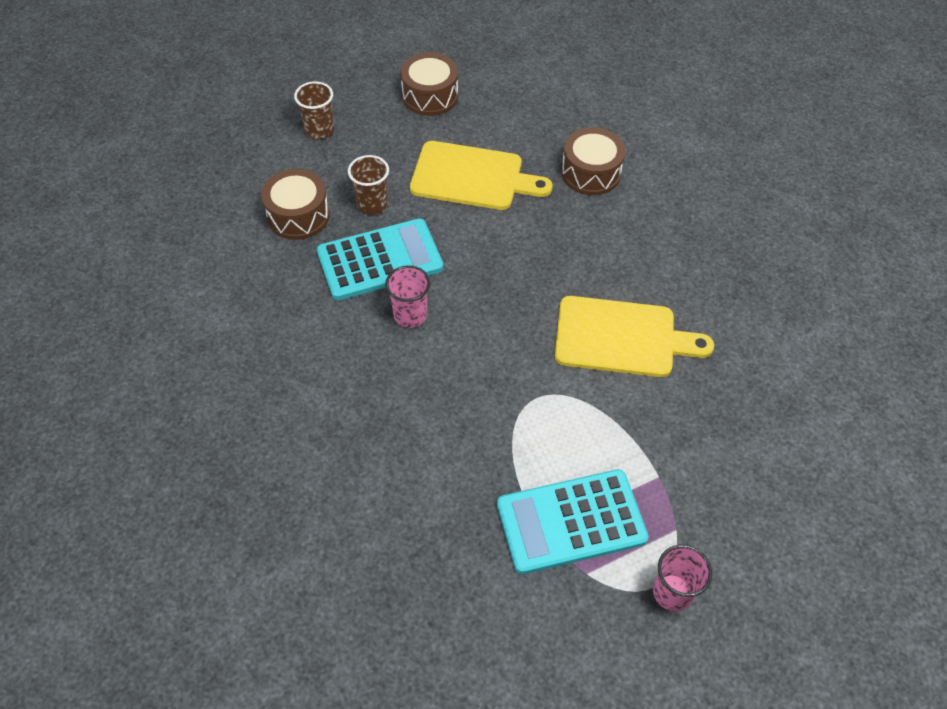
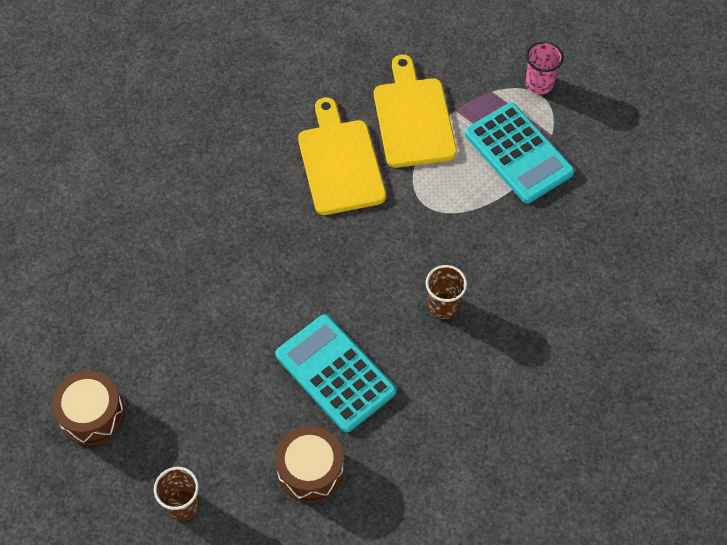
camera: 110 degrees left, 5 degrees up
brown cup [348,155,389,215] -> brown cup moved to [426,265,467,319]
pink cup [385,265,431,328] -> none
yellow cutting board [410,141,553,210] -> yellow cutting board moved to [374,55,457,168]
brown drum [561,127,626,195] -> none

